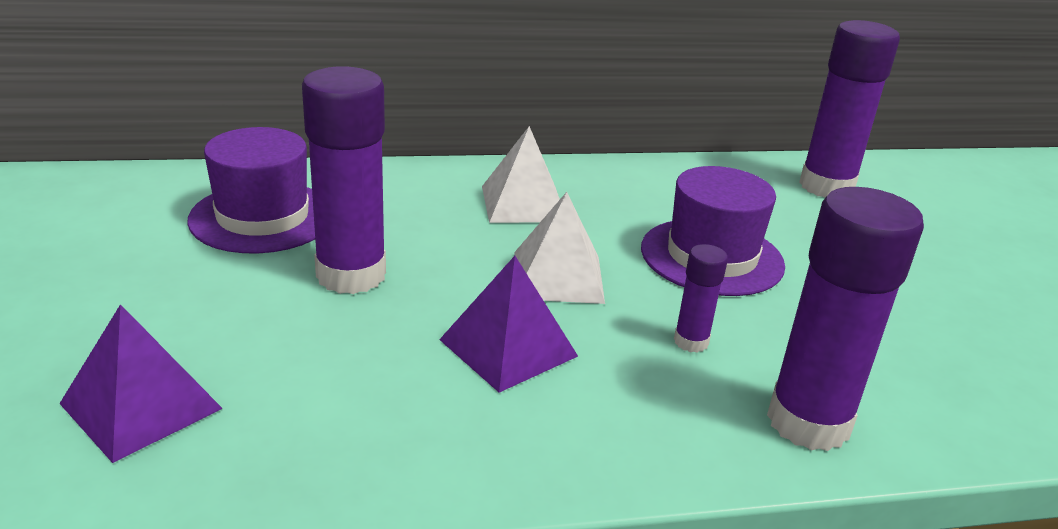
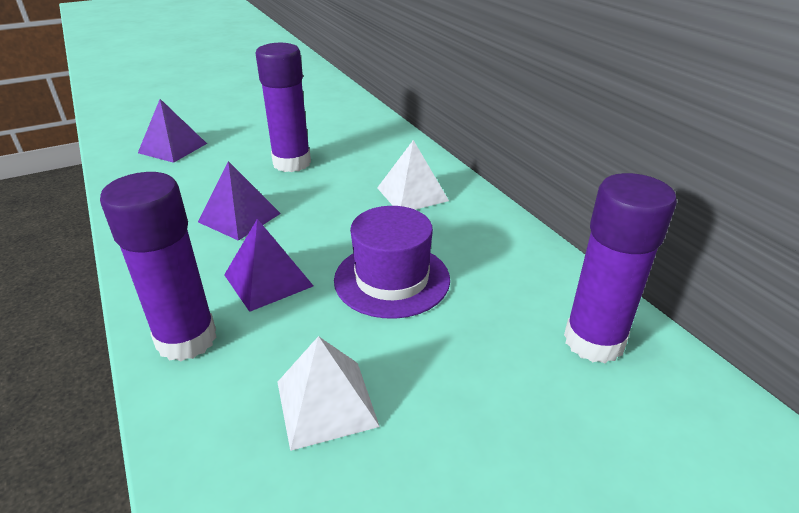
camera: 75 degrees right, 5 degrees up
purple hat [187,127,315,253] -> none
white pyramid [515,192,605,304] -> white pyramid moved to [277,336,380,451]
purple glue stick [674,244,728,353] -> purple pyramid [224,219,313,312]

